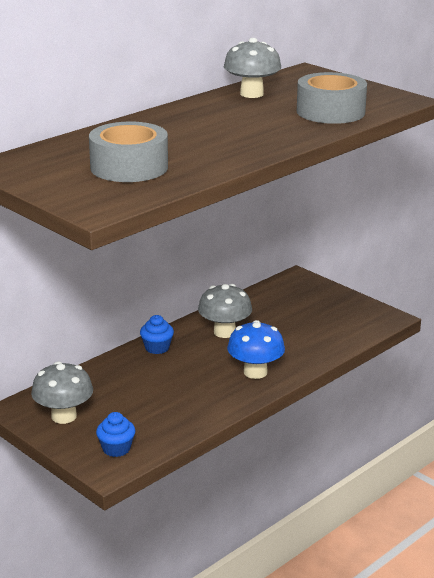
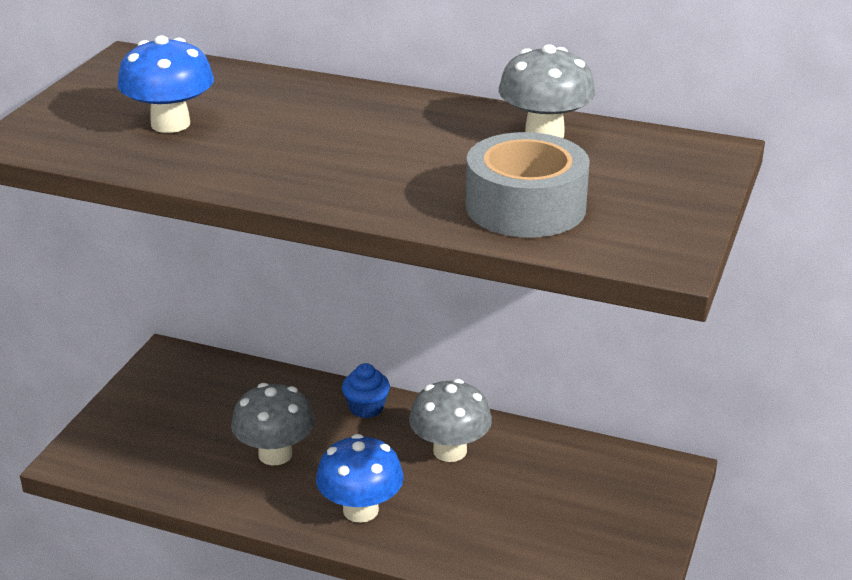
camera: 65 degrees right, 5 degrees up
grey mushroom [31,361,93,424] -> grey mushroom moved to [231,383,315,465]
grey tape [89,122,168,182] -> blue mushroom [117,35,214,133]
blue cupcake [96,412,135,457] -> none

